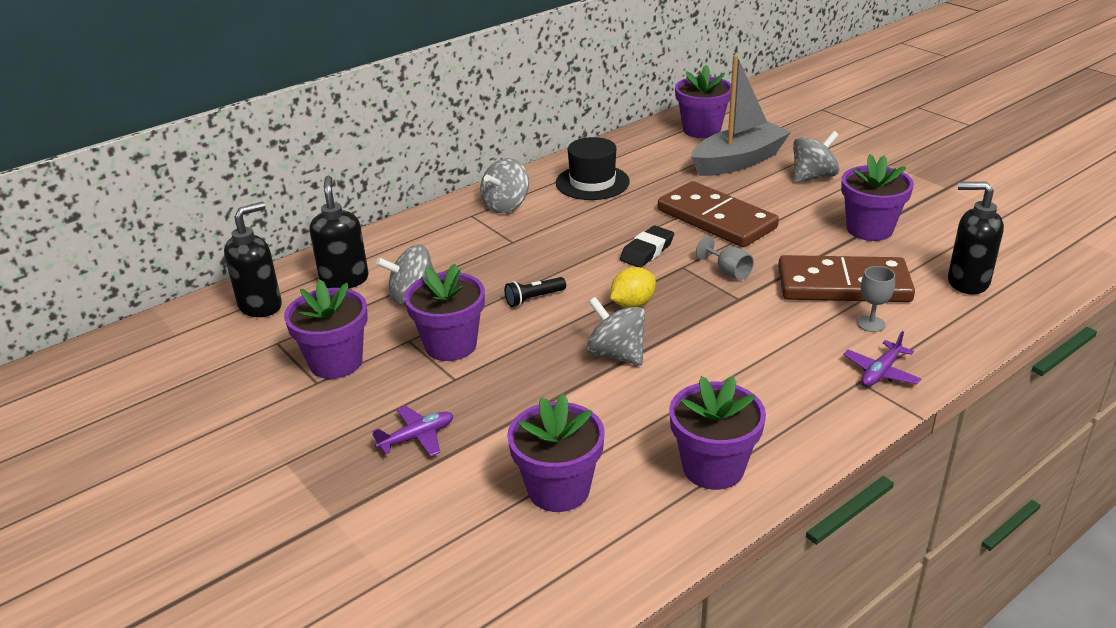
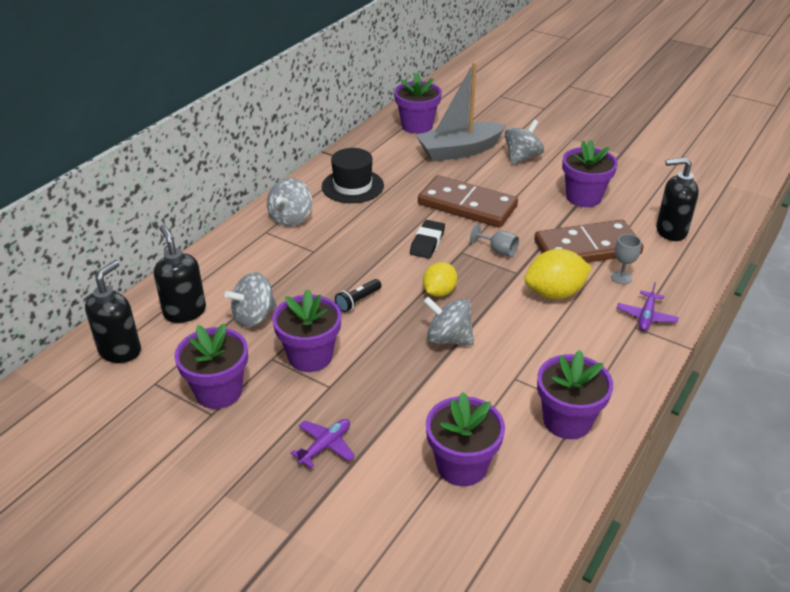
camera: 20 degrees left, 5 degrees up
grey boat [691,55,791,176] -> grey boat turned 150 degrees counterclockwise [416,62,506,162]
none -> yellow lemon [524,249,592,299]

